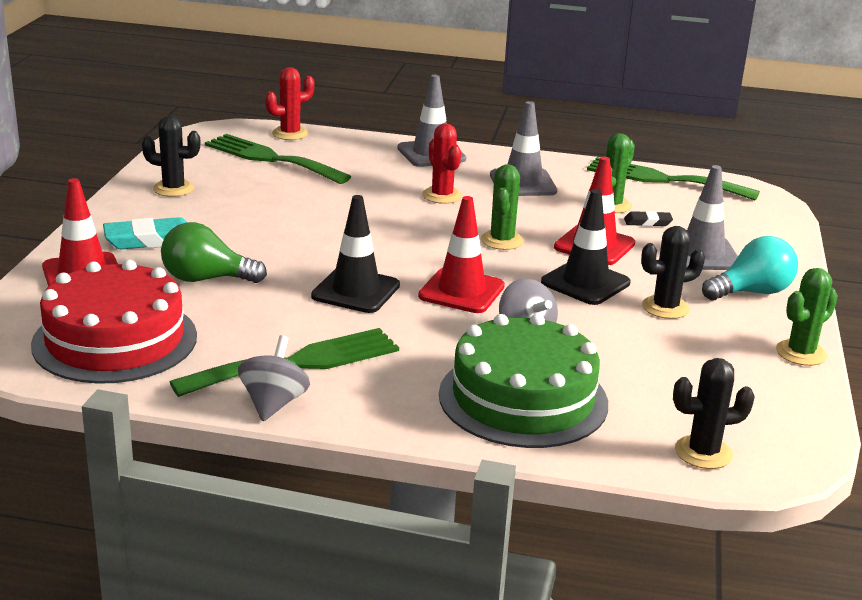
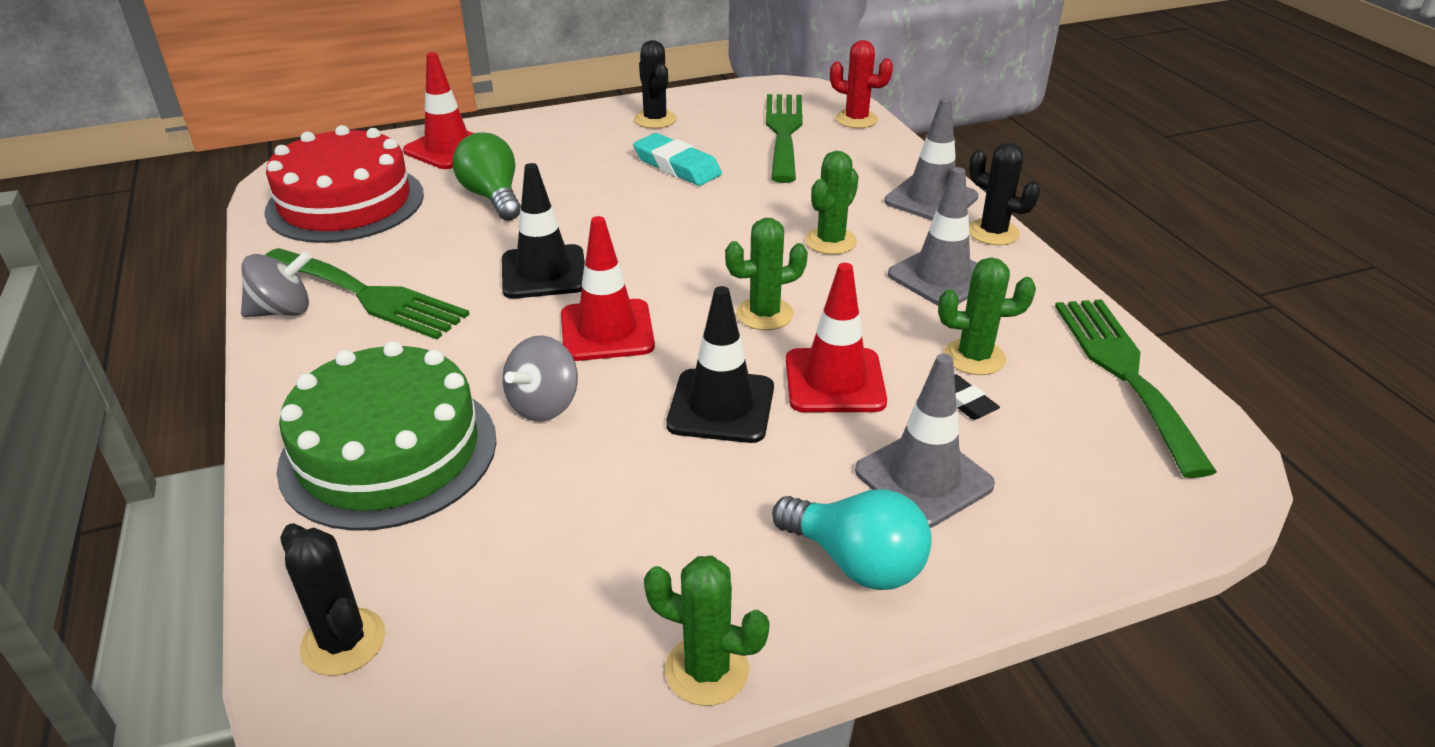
camera: 60 degrees right, 10 degrees up
turquoise eraser [103,217,187,249] -> turquoise eraser moved to [633,133,722,186]
red cactus [422,124,462,204] -> green cactus [805,151,859,255]
black cactus [641,226,705,319] -> black cactus moved to [969,142,1040,245]

